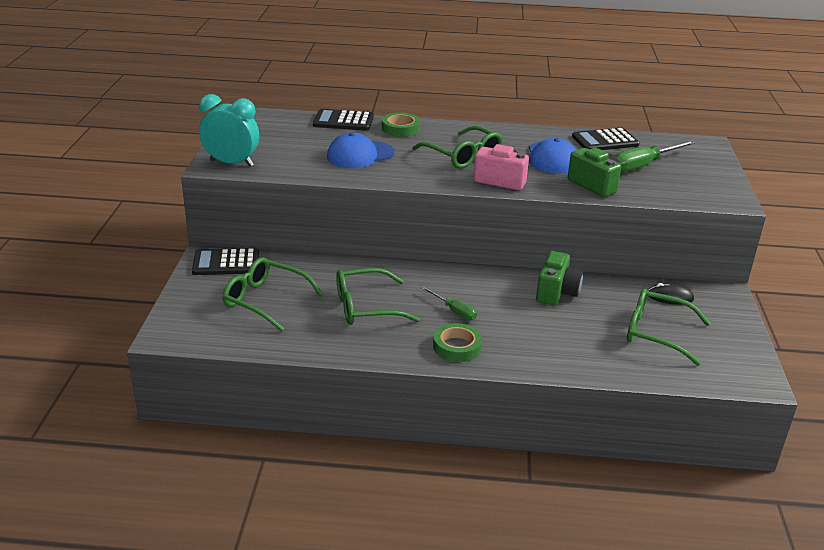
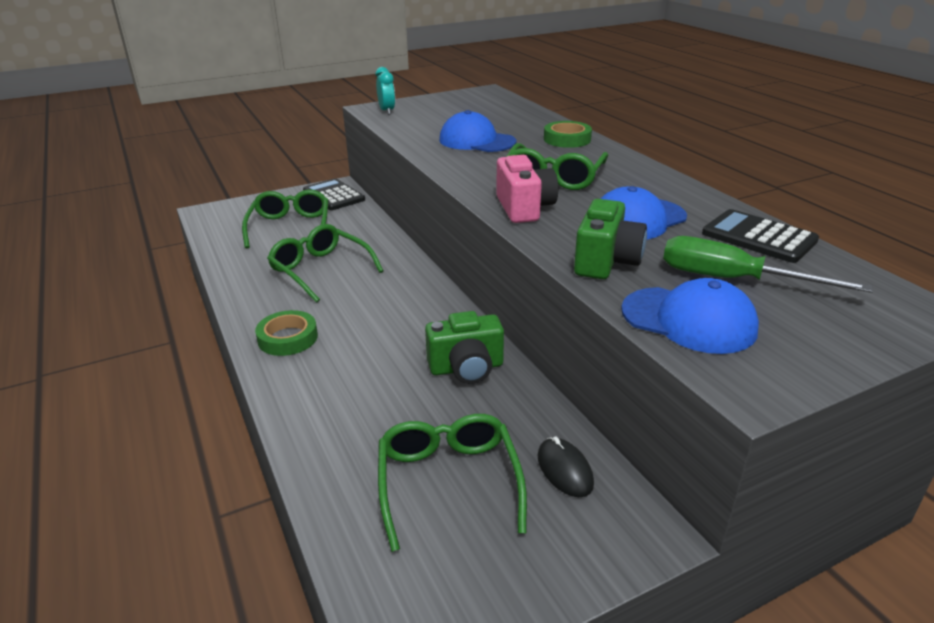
camera: 60 degrees right, 0 degrees up
turquoise clock [199,94,259,166] -> turquoise clock [375,67,395,115], size x0.59
black calculator [313,109,374,131] -> none
green screwdriver [421,286,477,320] -> none
none -> blue cap [621,278,759,354]

